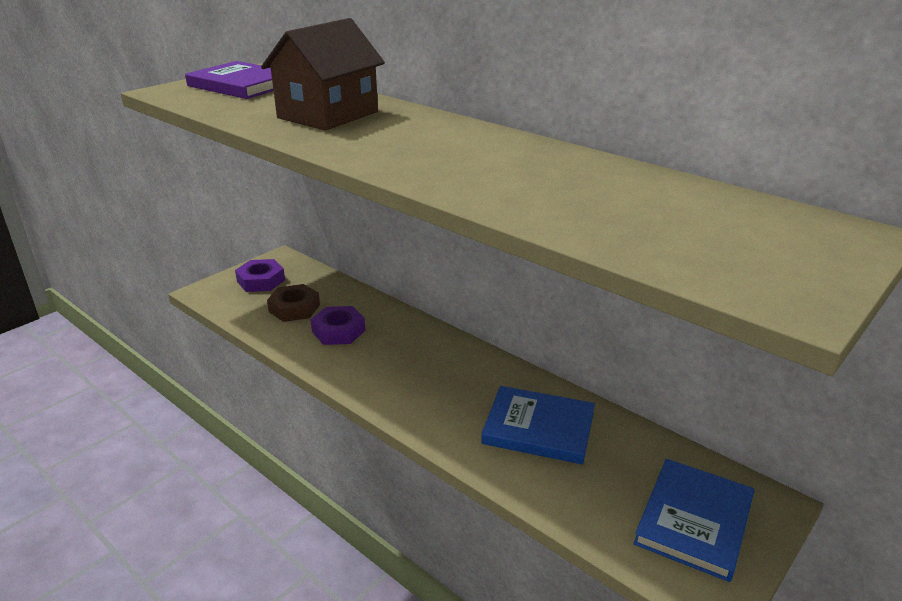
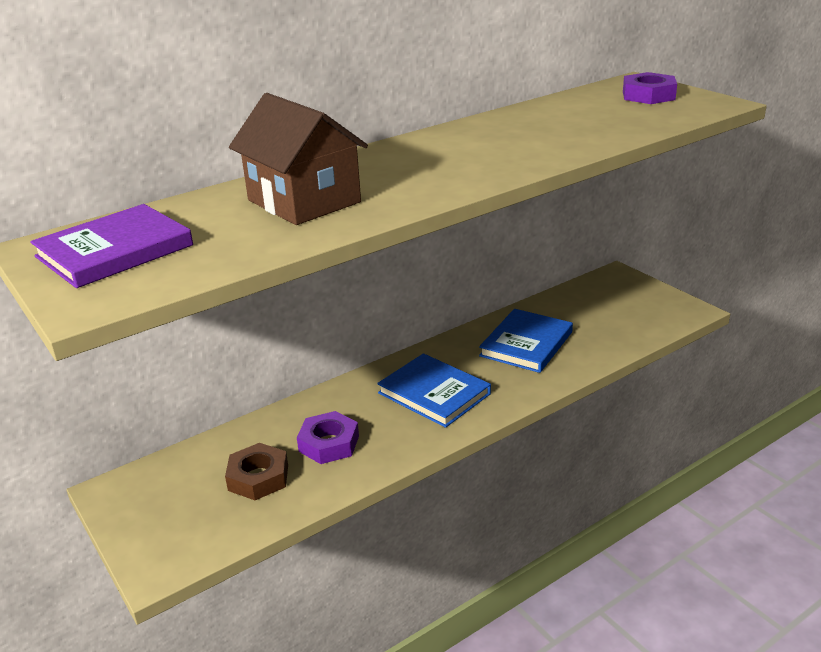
camera: 75 degrees left, 0 degrees up
purple nut [235,259,285,292] -> purple nut moved to [623,72,677,104]
blue book [633,459,754,582] -> blue book moved to [377,353,491,428]

